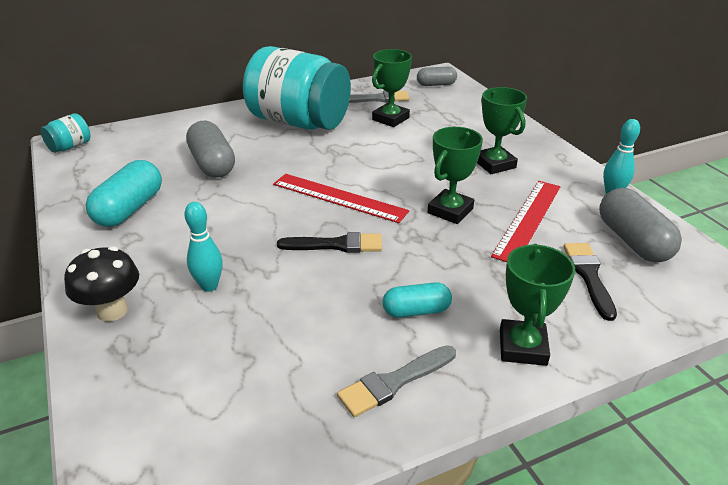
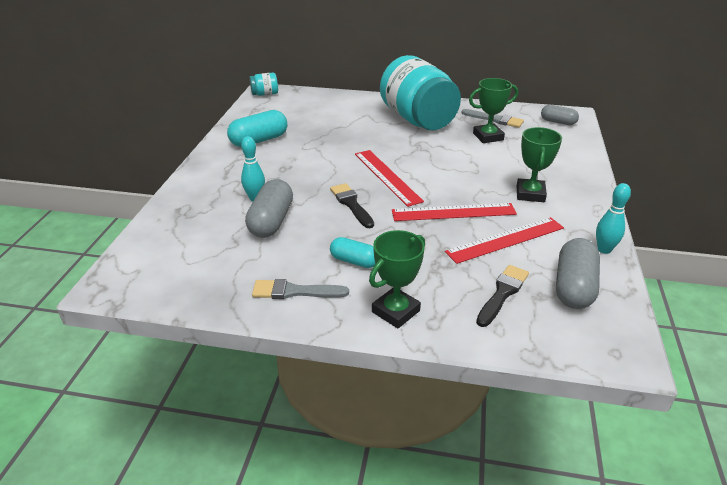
camera: 35 degrees right, 0 degrees up
black mushroom [64,246,139,322] -> none
grey capsule [186,121,235,178] -> grey capsule moved to [245,179,293,238]
black brush [277,232,382,253] -> black brush turned 150 degrees counterclockwise [330,183,374,228]
green trophy [428,127,483,224] -> red ruler [392,203,517,221]

